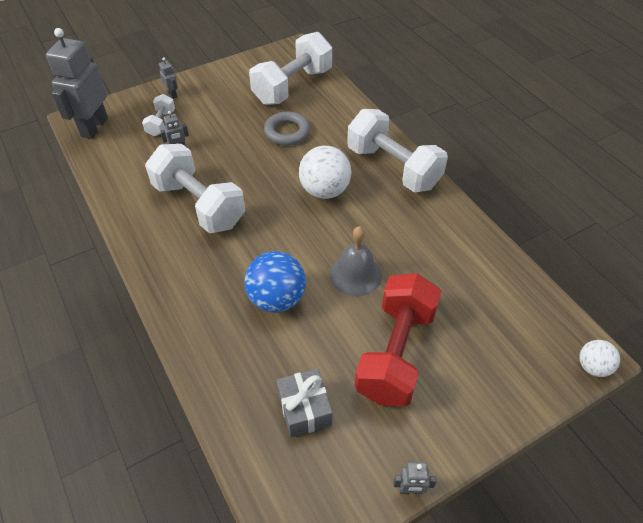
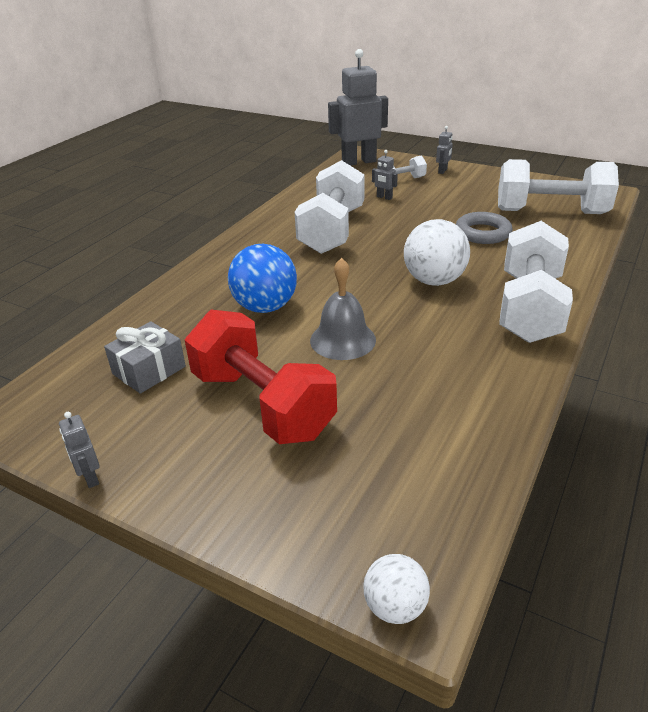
camera: 60 degrees right, 15 degrees down
red dumbbell [355,273,441,407] -> red dumbbell turned 60 degrees clockwise [185,310,337,444]

